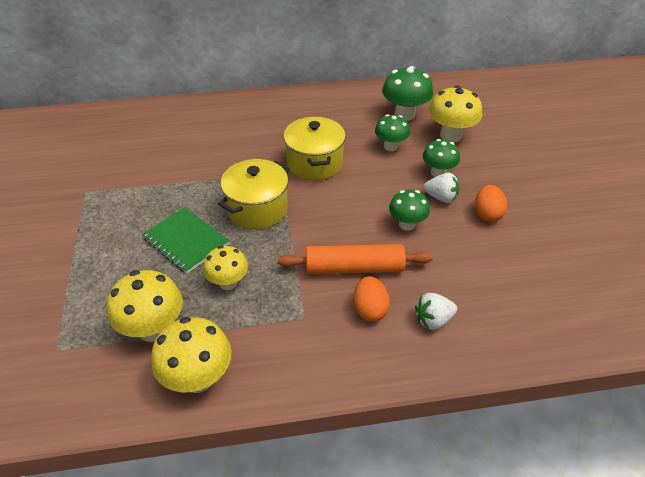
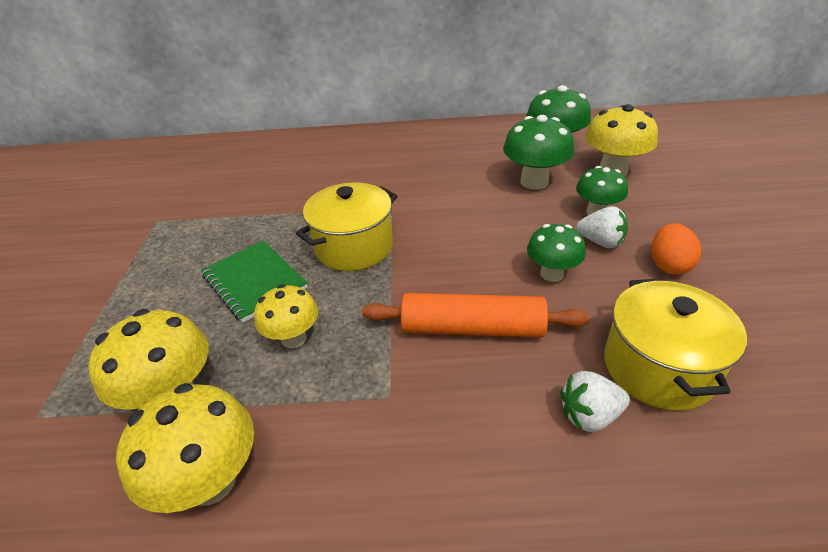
camera: 10 degrees right, 5 degrees down
yellow pot [283,117,346,181] -> yellow pot moved to [604,278,747,411]
orange egg [354,276,390,322] -> none
green mushroom [375,114,410,151] -> green mushroom [503,115,574,189], size x1.52

